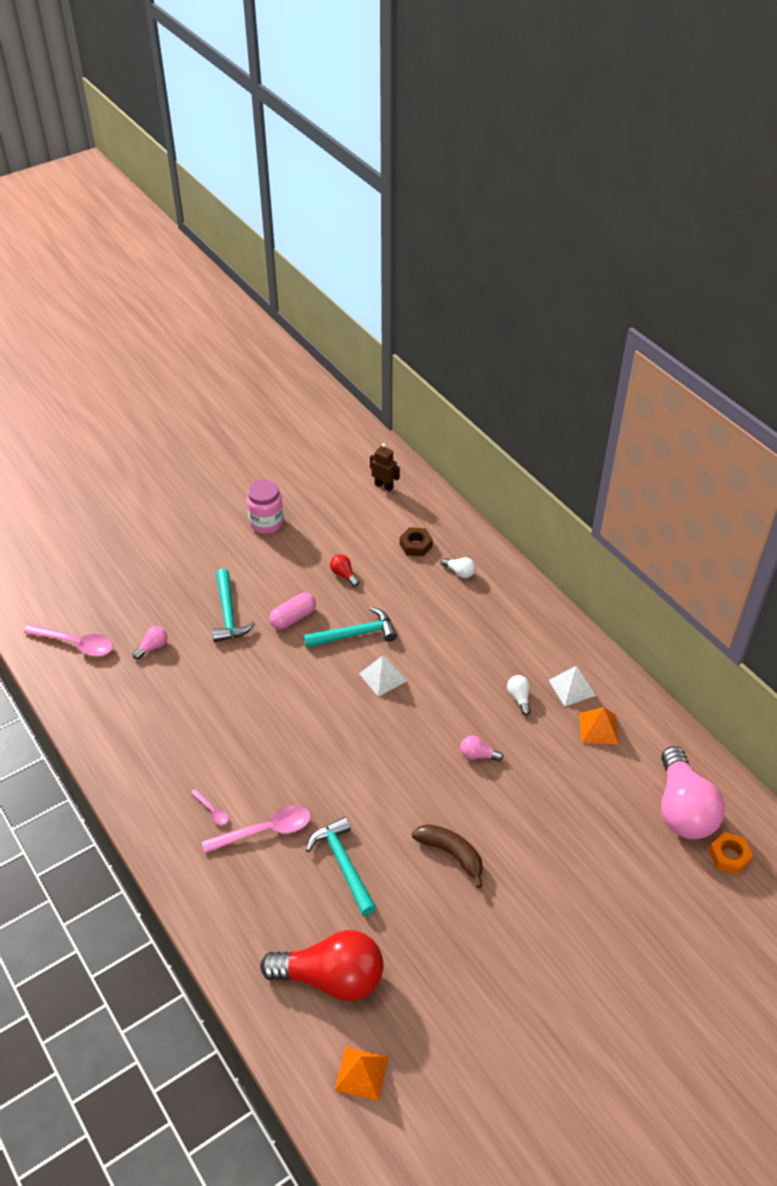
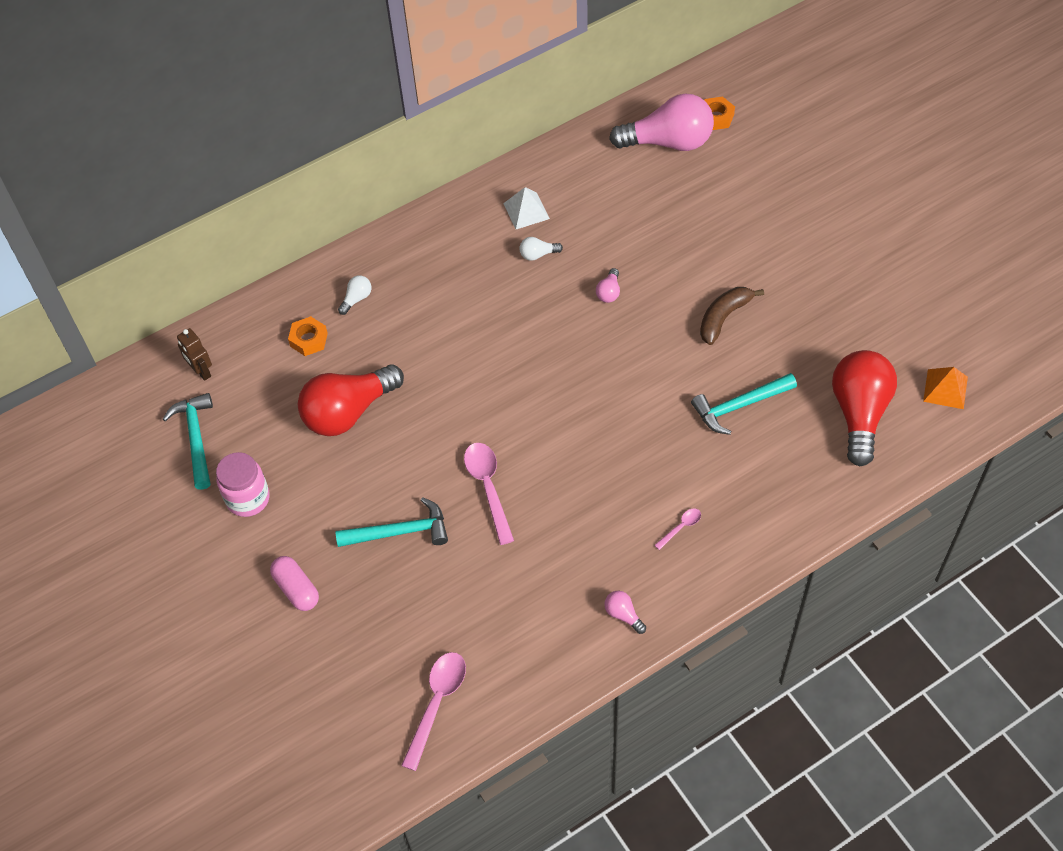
camera: 85 degrees left, 10 degrees up
pink light bulb [133,626,168,659] -> pink light bulb moved to [604,591,646,634]
pink spoon [202,805,311,853] -> pink spoon moved to [464,443,514,545]
pink capsule [269,593,316,629] -> pink capsule moved to [270,556,319,611]
turquoise hammer [304,607,397,648] -> turquoise hammer moved to [163,393,213,490]
red light bulb [330,554,359,587] -> red light bulb [298,364,404,436], size x2.46
white pyramid [359,655,407,697] -> none
brown robot [370,443,400,492] -> brown robot turned 75 degrees counterclockwise [177,328,212,381]
brown nut [400,527,433,557] -> orange nut [288,316,328,356]
orange pyramid [579,707,618,744] -> none

